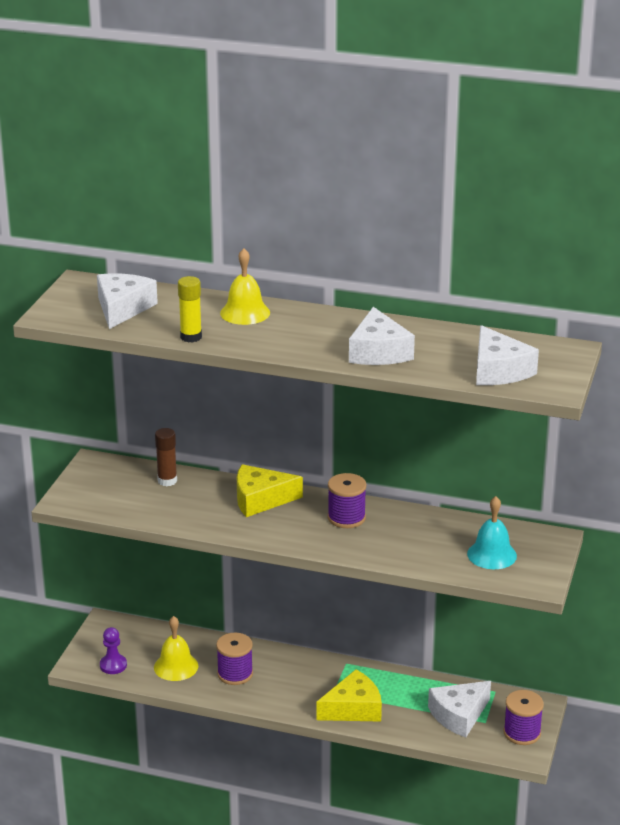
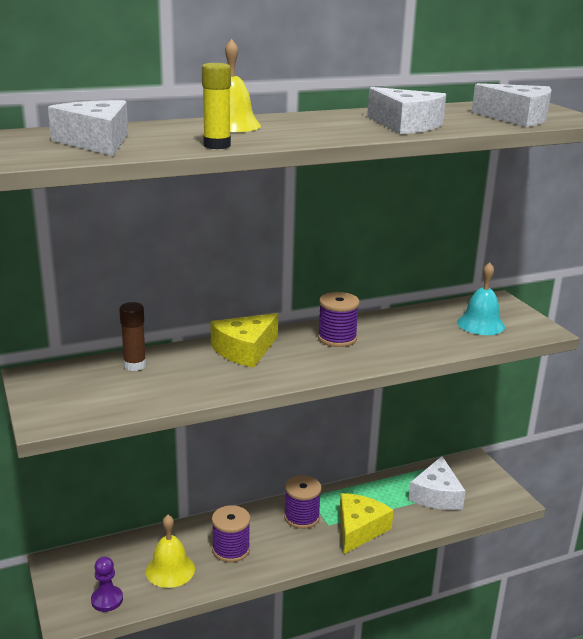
camera: 40 degrees left, 5 degrees down
purple spool [504,690,544,745] -> purple spool moved to [284,475,322,529]

